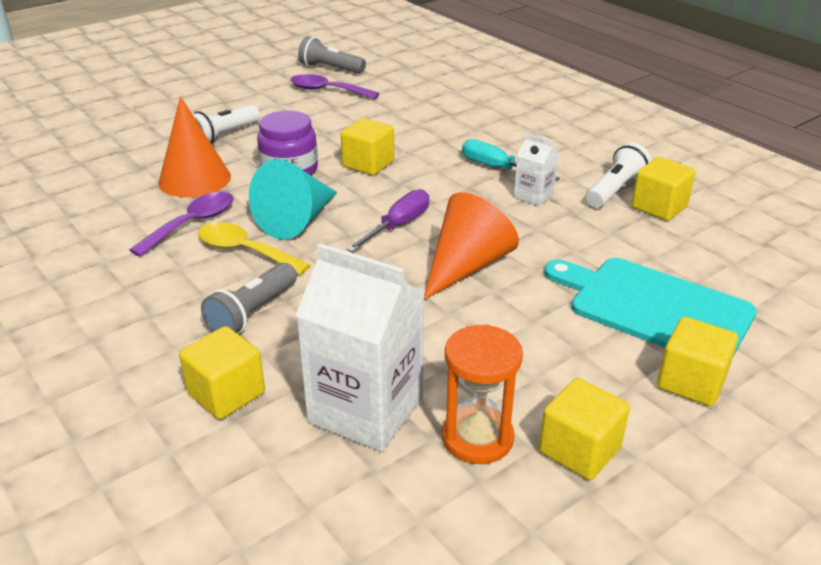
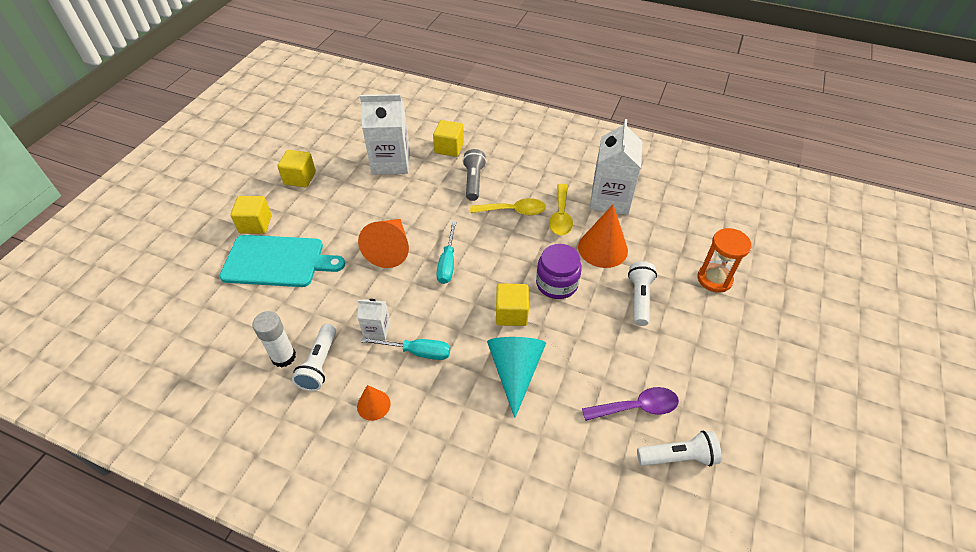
camera: 150 degrees right, 15 degrees up
purple spoon [129,192,233,257] -> yellow spoon [549,184,573,235]
turquoise cone [249,159,337,240] -> turquoise cone moved to [487,337,546,418]
grey flashlight [298,36,366,74] -> white flashlight [637,431,722,466]
purple screwdriver [346,189,429,252] -> turquoise screwdriver [436,221,456,284]
orange hourglass [442,324,523,464] -> orange hourglass moved to [697,228,752,293]
yellow cube [631,157,696,221] -> white glue stick [252,311,296,368]
none -> orange cone [357,385,391,421]
none -> white carton [590,119,642,215]

